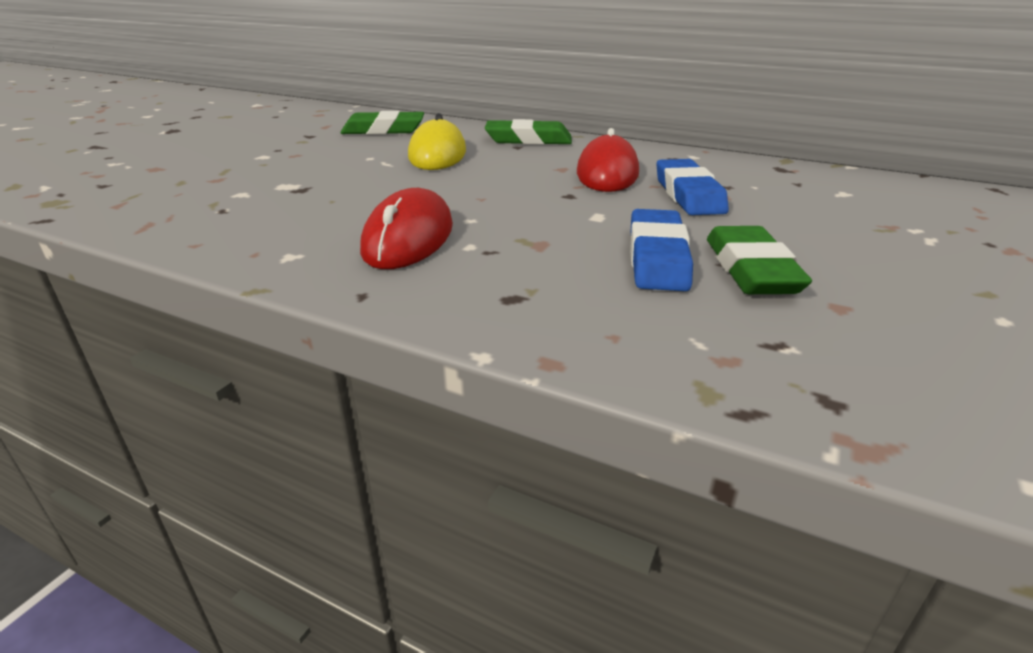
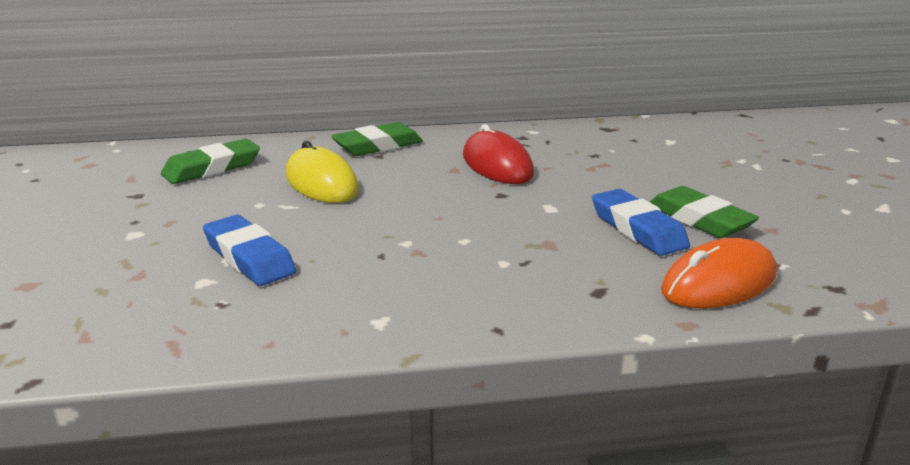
camera: 35 degrees left, 5 degrees down
red mouse [360,188,453,269] -> none
blue eraser [657,159,729,215] -> blue eraser moved to [203,215,297,286]
none -> orange mouse [661,238,777,309]

